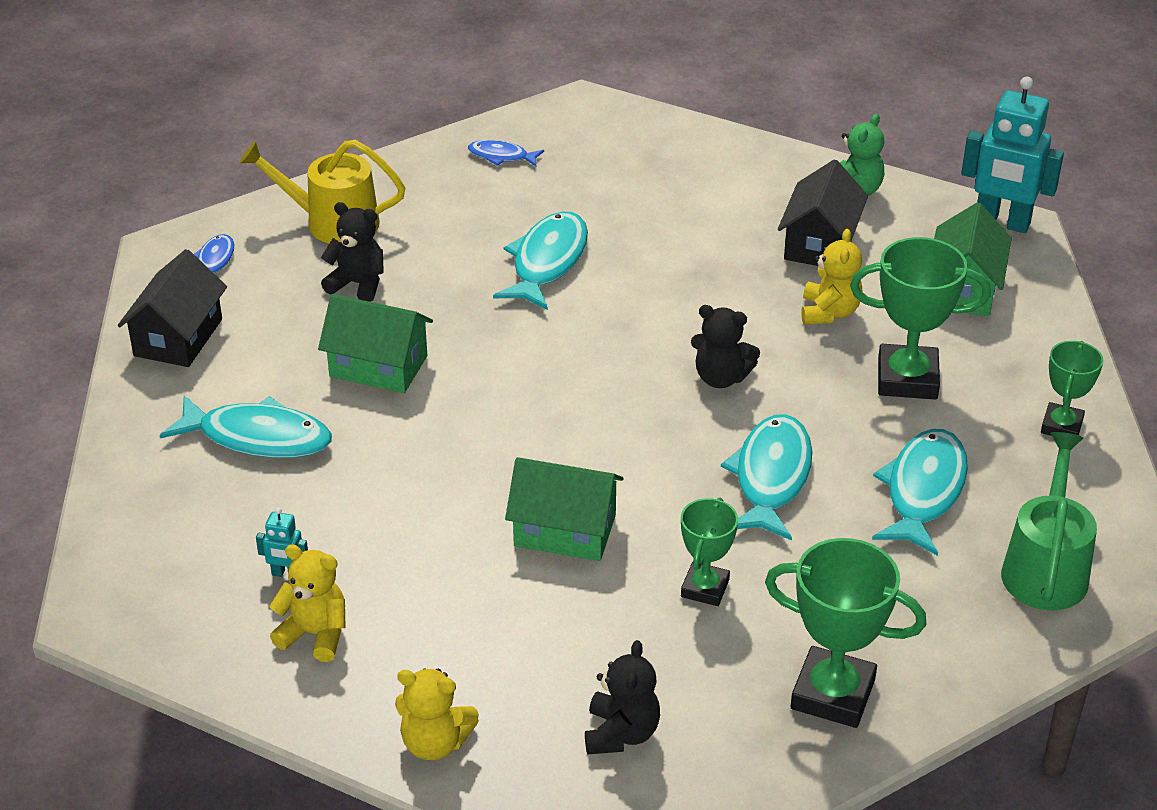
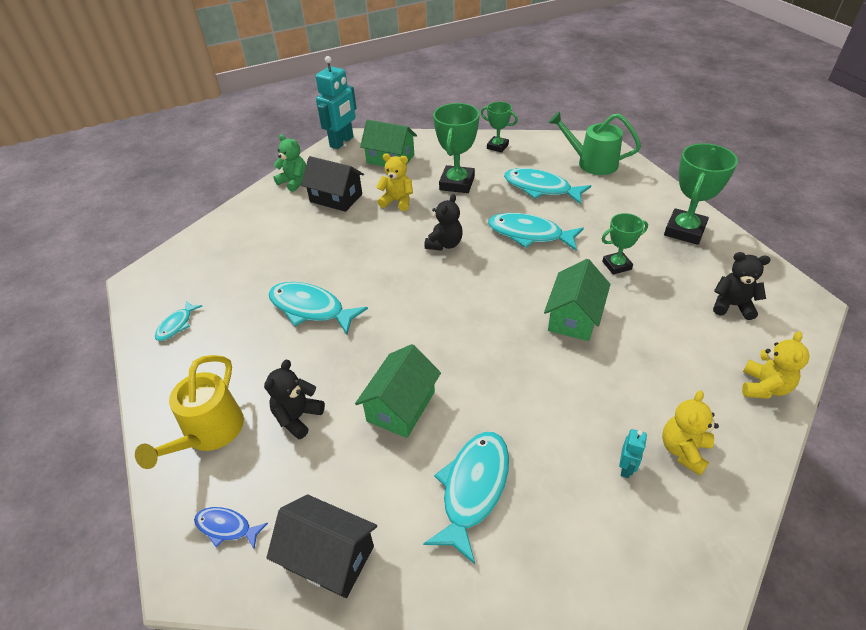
camera: 80 degrees left, 5 degrees up
blue fish [468,140,544,166] -> turquoise fish [155,301,202,341]
green trophy [681,497,738,606] -> green trophy turned 45 degrees counterclockwise [602,213,648,275]

